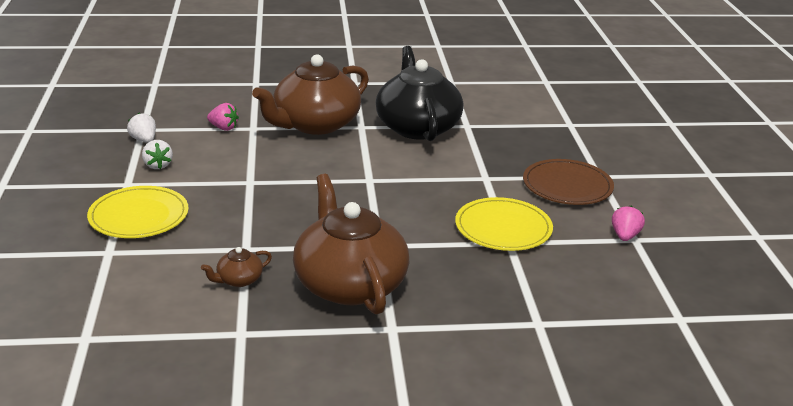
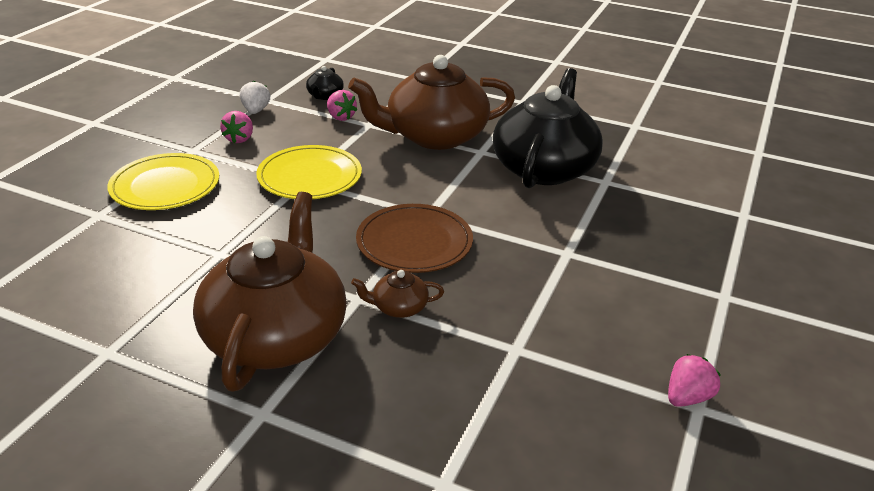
camera: 30 degrees right, 5 degrees up
white strawberry [142,140,173,169] -> pink strawberry [220,111,253,143]
brown teapot [201,247,272,287] -> brown teapot moved to [351,270,444,318]
yellow plate [455,197,553,251] -> yellow plate moved to [256,145,362,199]
brown plate [523,159,614,205] -> brown plate moved to [356,204,473,273]
none -> black teapot [306,66,344,100]

